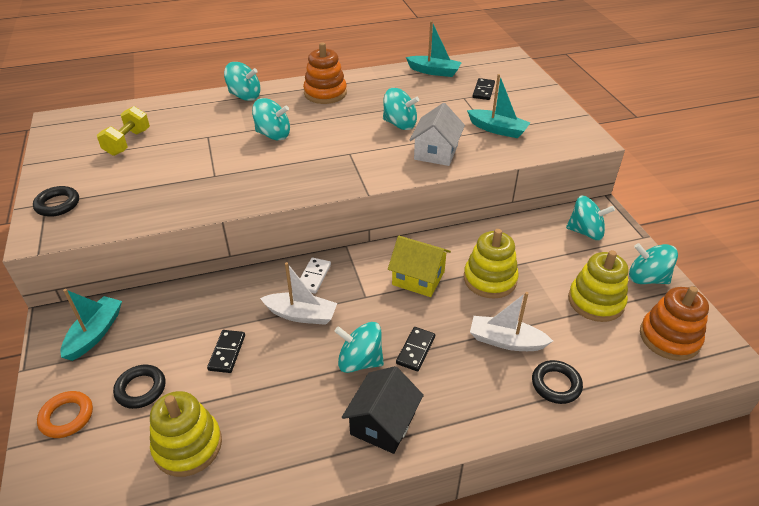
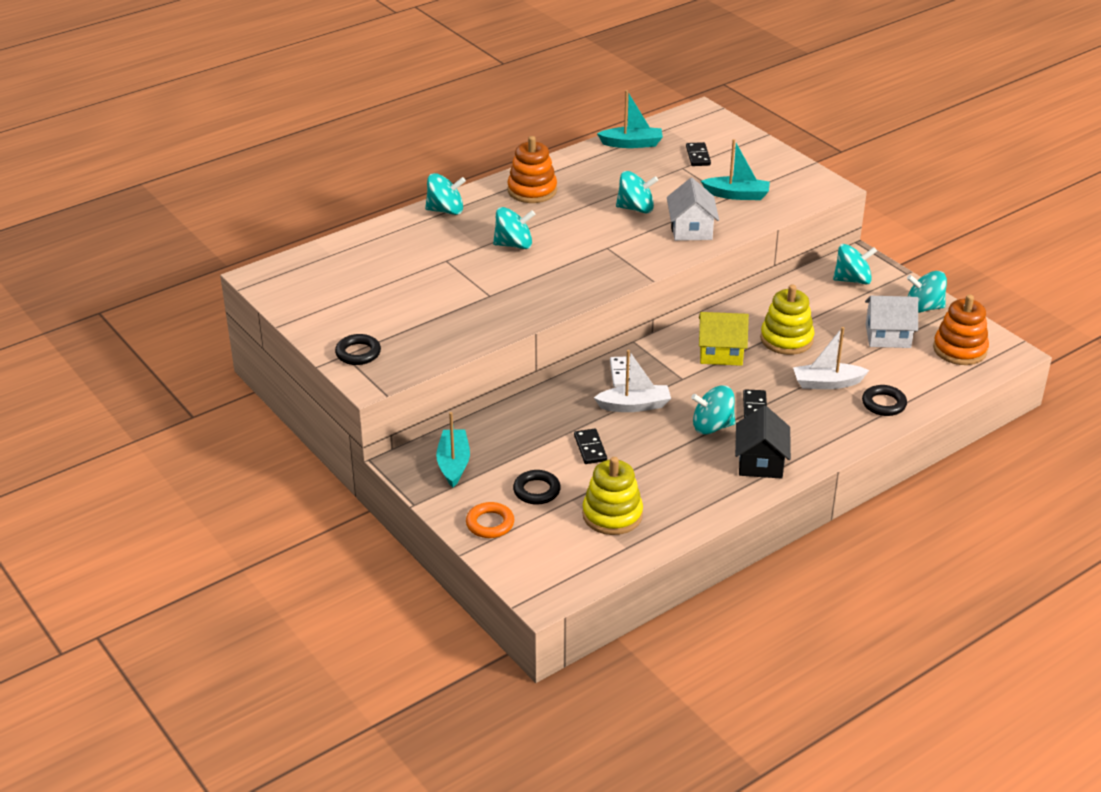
camera: 20 degrees left, 5 degrees down
yellow dumbbell [97,106,150,156] -> none
yellow stacking toy [568,250,628,322] -> white house [865,296,918,348]

